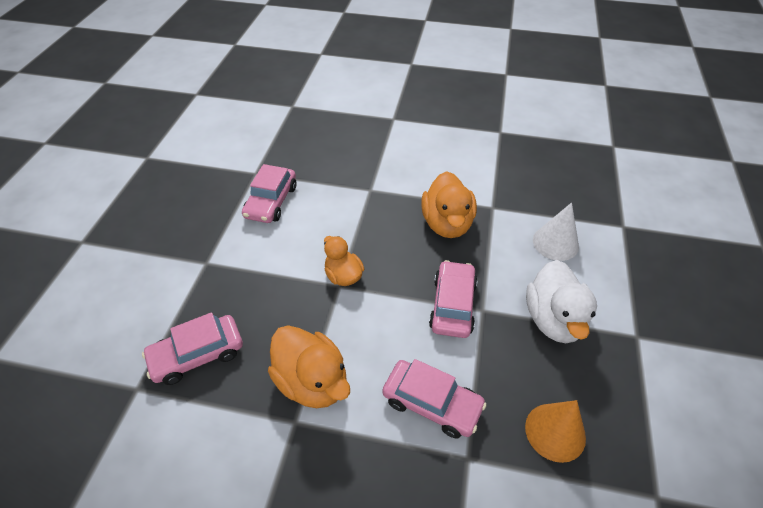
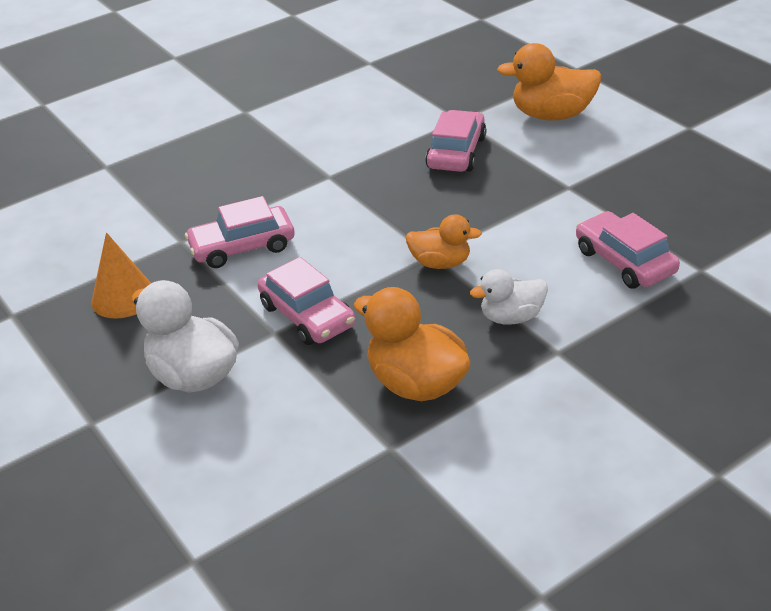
camera: 135 degrees right, 10 degrees down
orange duck [268,325,350,408] -> orange duck moved to [497,43,602,121]
white cone [533,202,579,261] -> none
none -> white duck [470,269,548,324]

